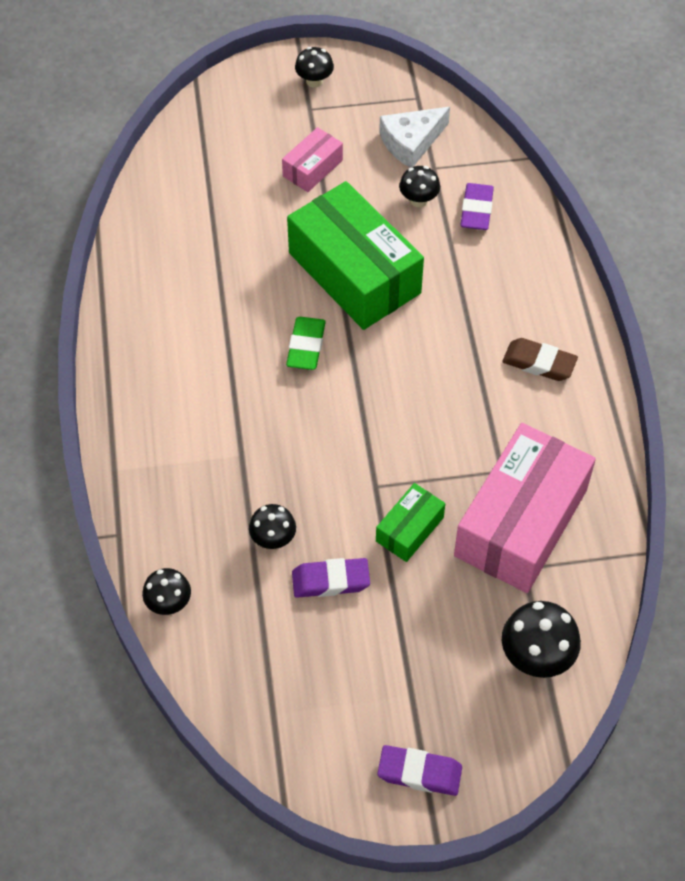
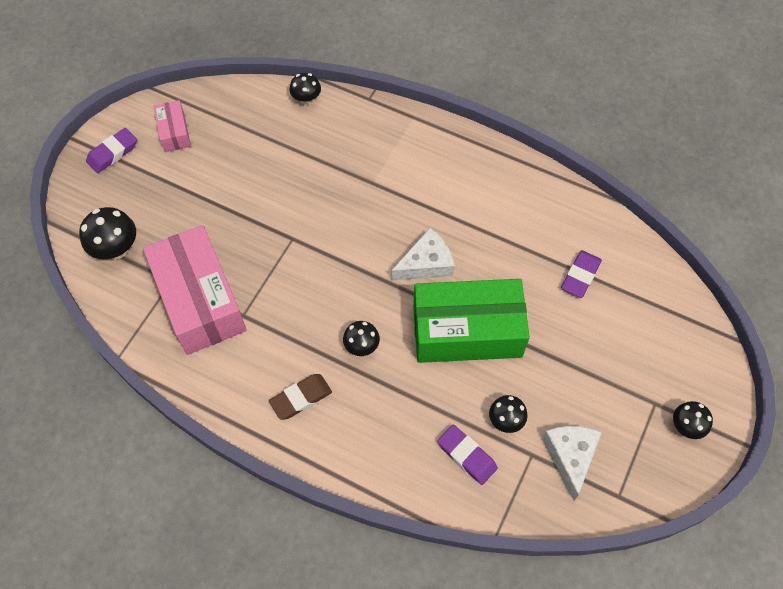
camera: 125 degrees right, 5 degrees up
black mushroom [249,504,296,549] -> black mushroom moved to [343,321,380,356]
pink box [282,127,343,192] -> pink box moved to [153,100,191,152]
green eraser [286,317,326,370] -> white cheese [391,228,455,281]
purple eraser [292,558,370,598] -> purple eraser moved to [561,250,602,298]
green box [376,483,445,562] -> none

